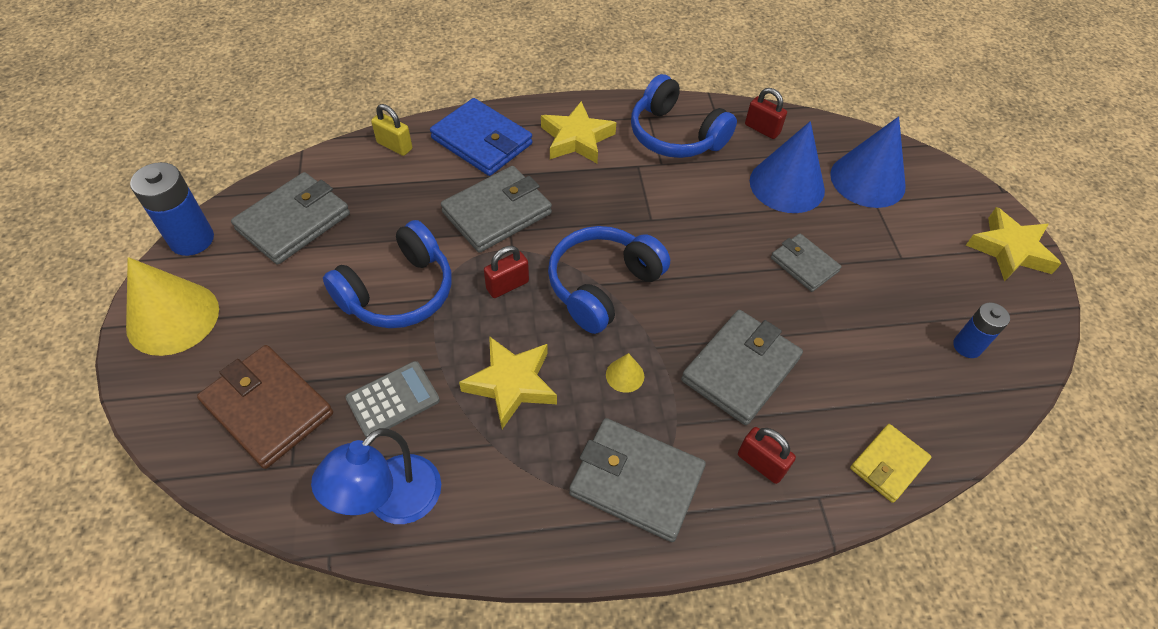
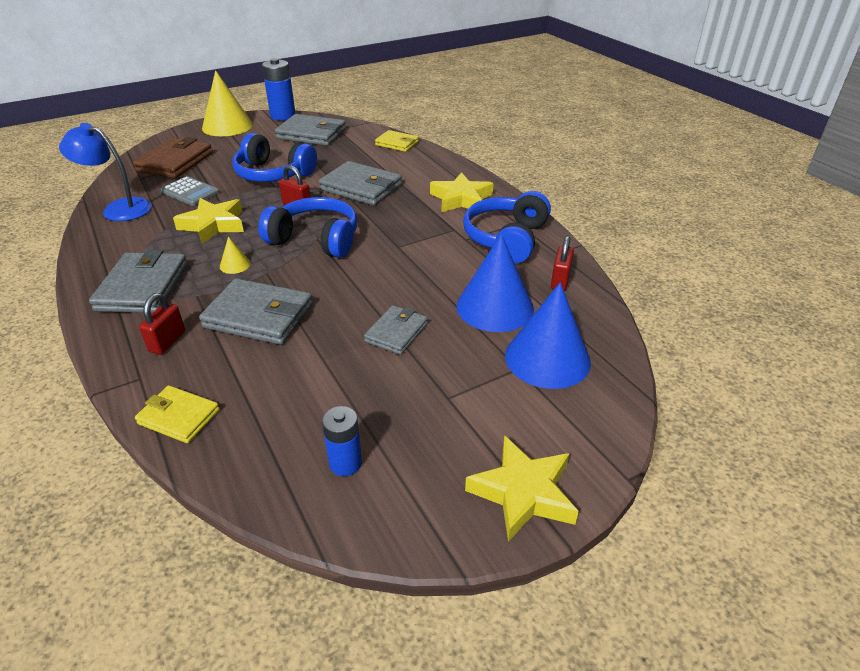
camera: 70 degrees right, 15 degrees down
yellow padlock [371,104,412,156] -> yellow wallet [375,130,419,152]
blue wallet [430,98,533,176] -> none

